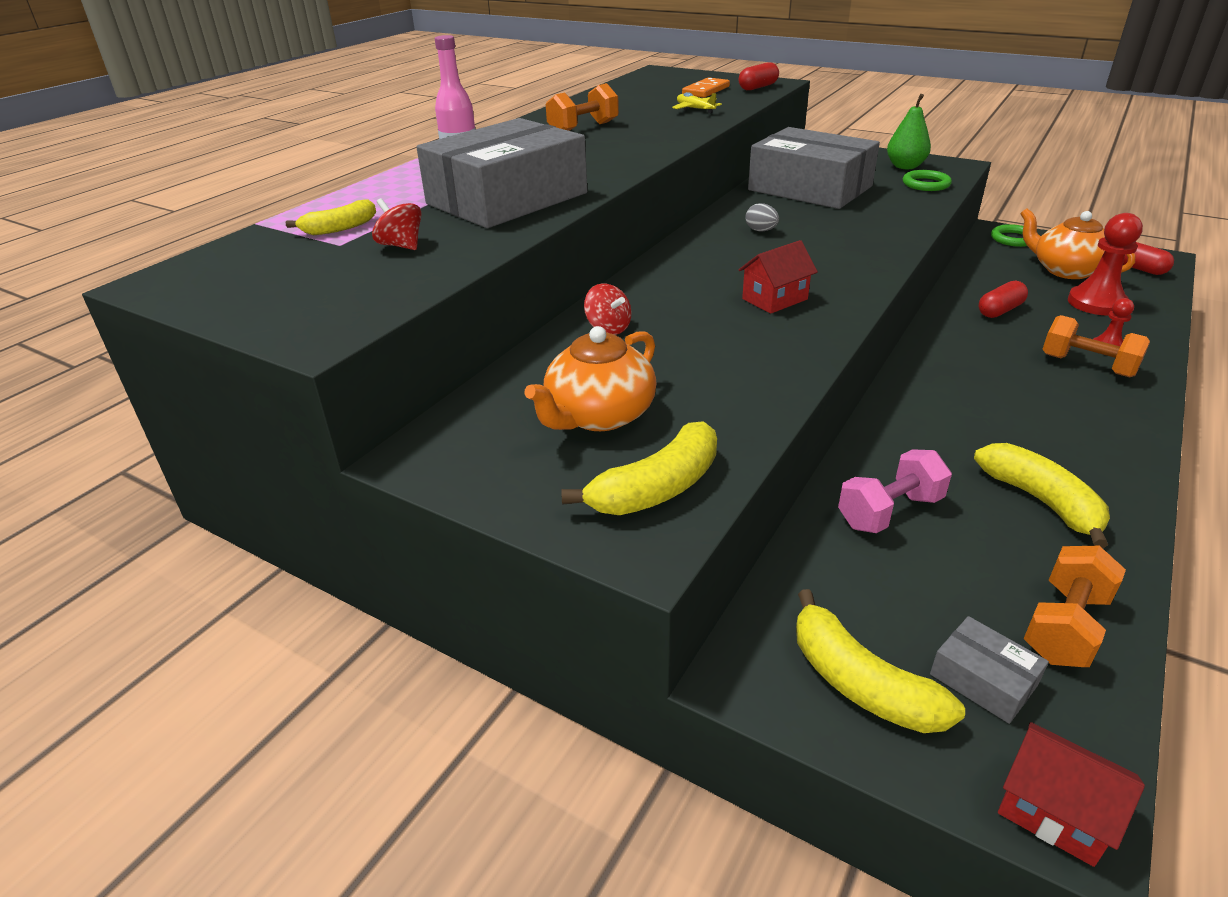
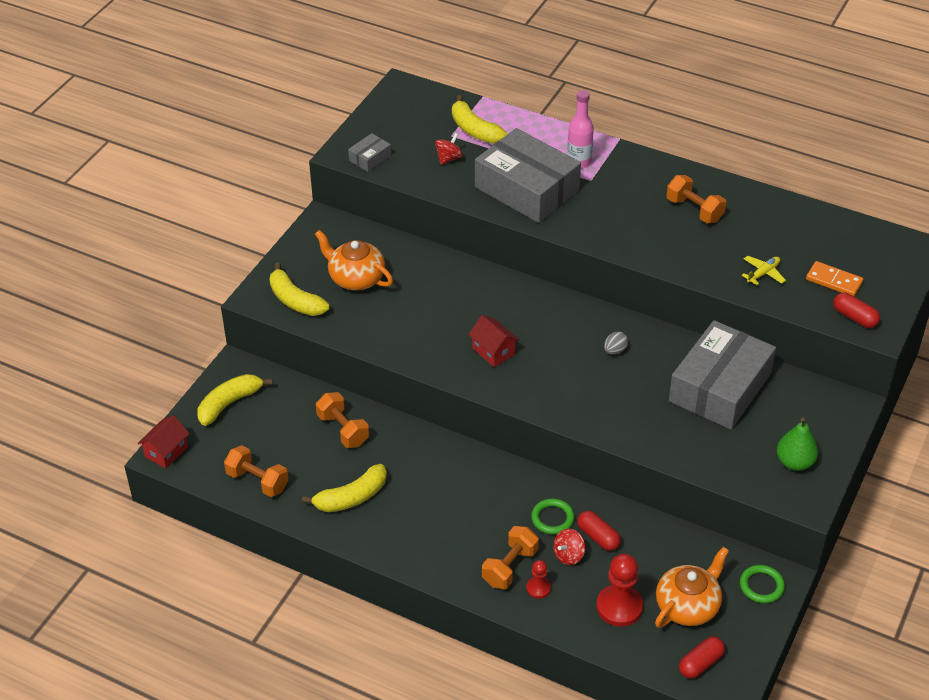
camera: 85 degrees right, 10 degrees up
yellow banana [286,200,376,235] -> yellow banana [452,95,508,144], size x1.54
red spinning top [584,283,631,335] -> red spinning top moved to [553,529,585,565]
pink dumbbell [838,449,952,533] -> orange dumbbell [316,392,369,448]
green ring [903,170,952,191] -> green ring moved to [531,498,575,535]
grey box [930,616,1049,724] -> grey box moved to [348,133,391,172]

